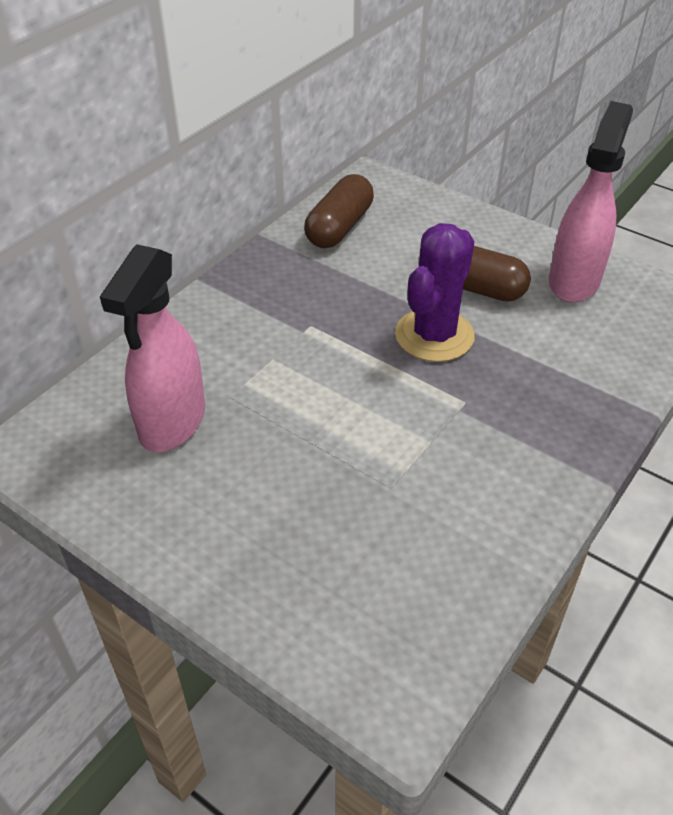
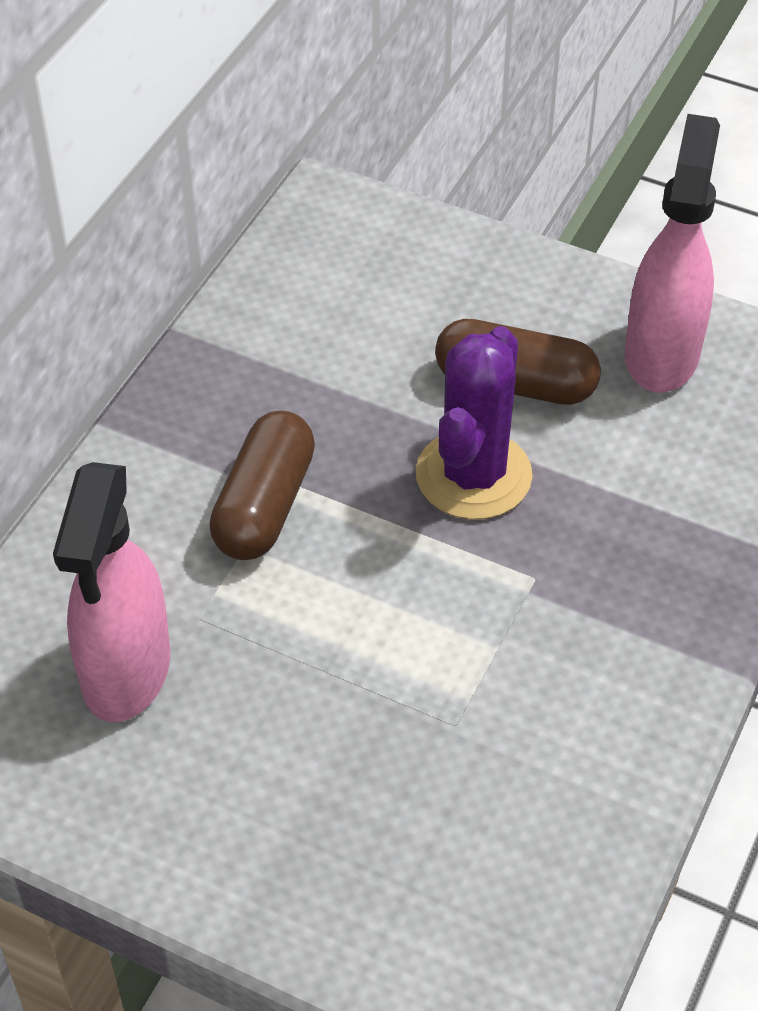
camera: 10 degrees left, 5 degrees up
brown capsule [304,174,374,248] -> brown capsule moved to [209,411,315,560]

